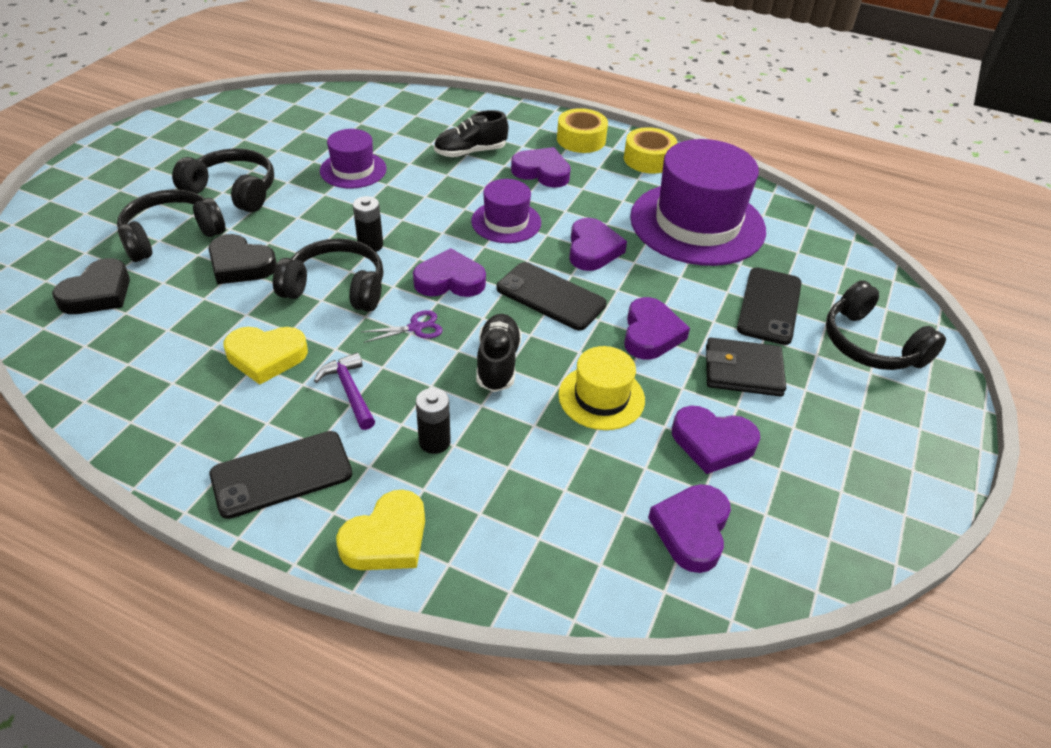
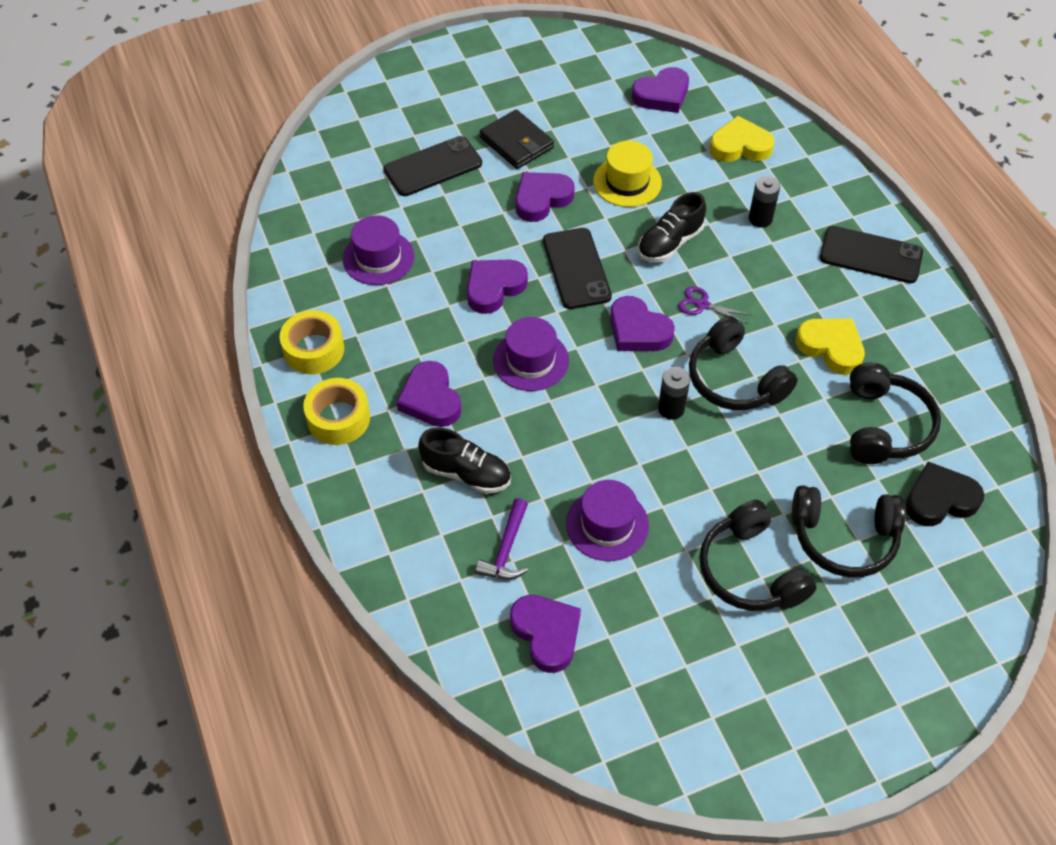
camera: 135 degrees left, 10 degrees up
black heart [208,234,277,284] -> none
purple hammer [314,352,375,430] -> purple hammer moved to [475,498,528,580]
yellow heart [336,490,425,570] -> yellow heart moved to [709,116,774,162]
purple hat [630,139,766,266] -> purple hat [343,215,414,285], size x0.51
purple heart [672,406,760,474] -> purple heart moved to [510,595,581,673]
black headphones [826,280,946,370] -> black headphones moved to [850,363,941,464]

